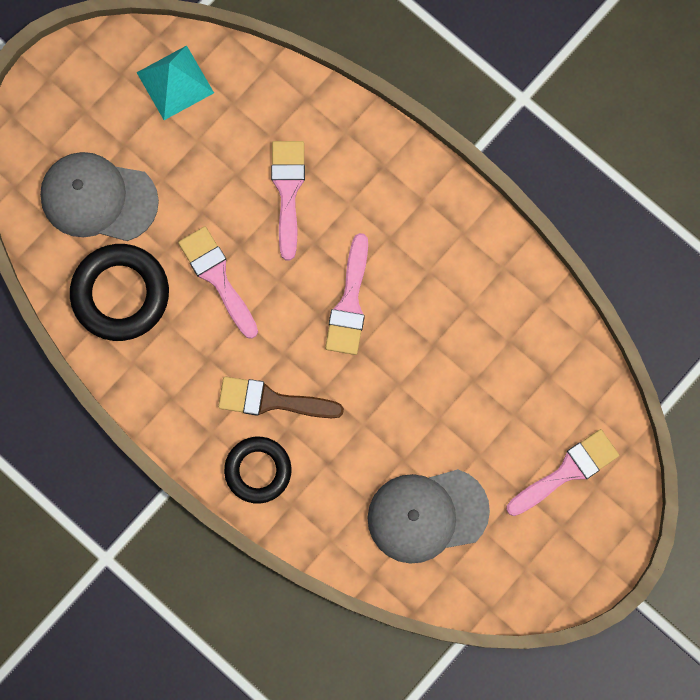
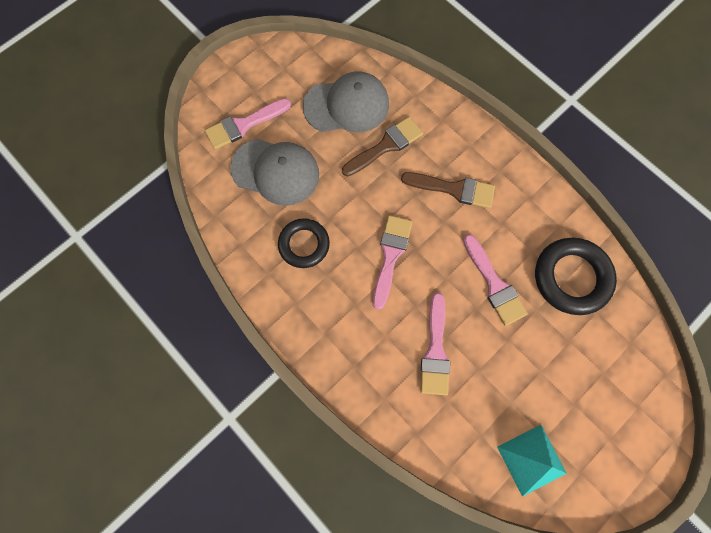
camera: 175 degrees left, 5 degrees down
grey cap [40,152,159,241] -> grey cap moved to [230,139,319,206]
black ring [224,437,291,503] -> black ring moved to [278,218,330,268]
none -> brown brush [342,117,423,176]

